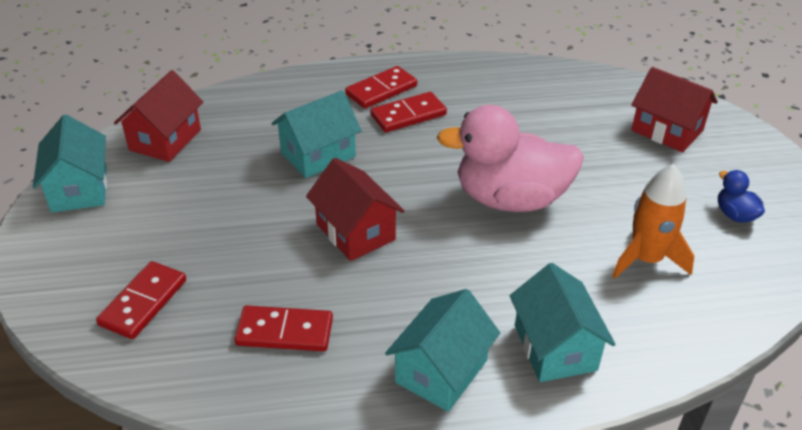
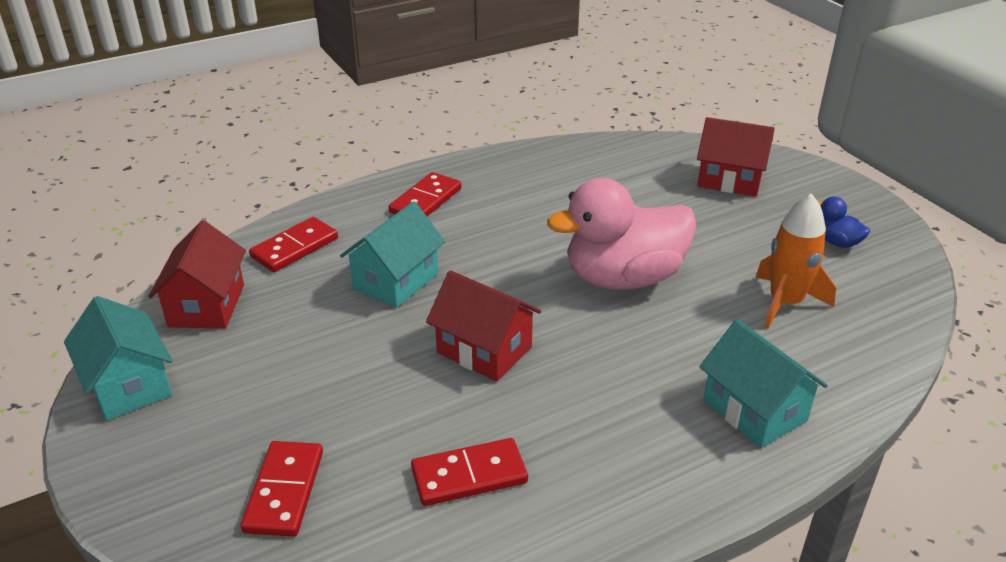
camera: 20 degrees left, 5 degrees down
red domino [370,92,447,132] -> red domino moved to [249,217,338,272]
turquoise house [385,289,500,412] -> none

